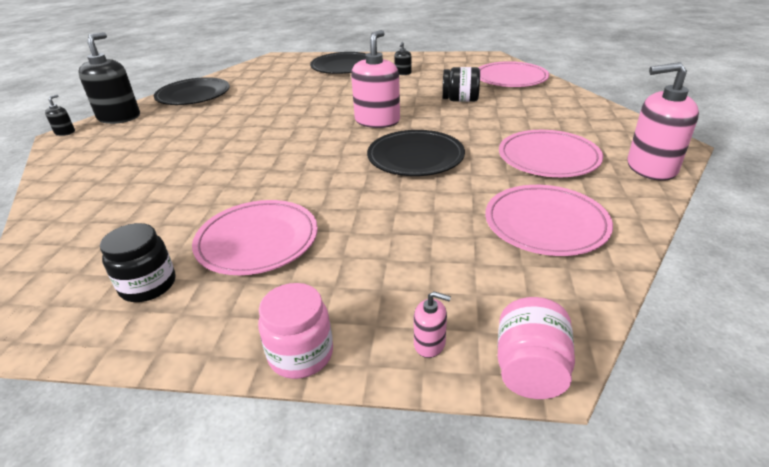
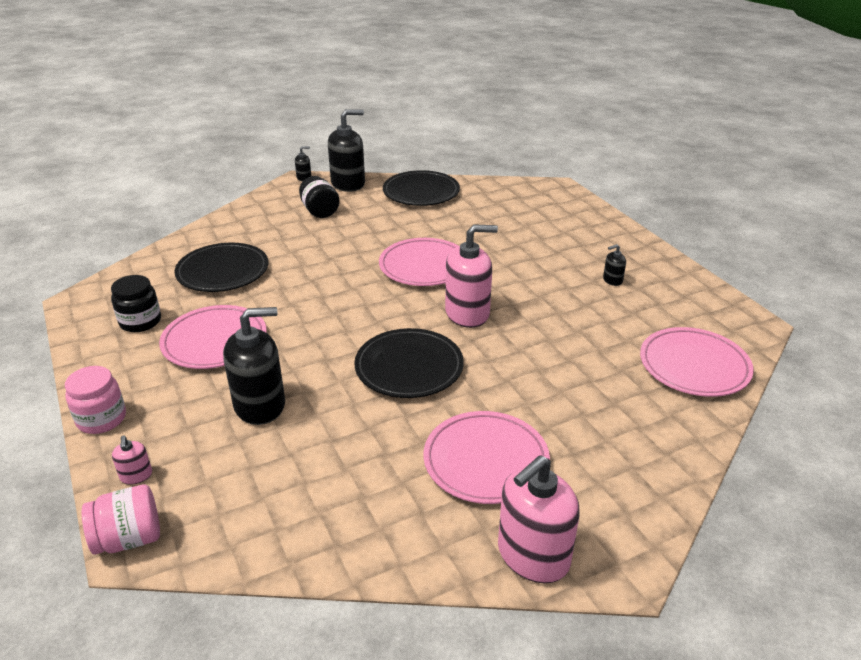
camera: 55 degrees right, 0 degrees up
black plate [310,52,366,74] -> black plate moved to [174,242,268,292]
black jar [442,67,480,102] -> black jar moved to [299,176,340,218]
pink plate [485,185,613,256] -> pink plate moved to [379,238,458,286]
pink soap dispenser [628,62,699,181] -> pink soap dispenser turned 105 degrees counterclockwise [498,455,580,583]
none -> black soap dispenser [223,307,285,425]

